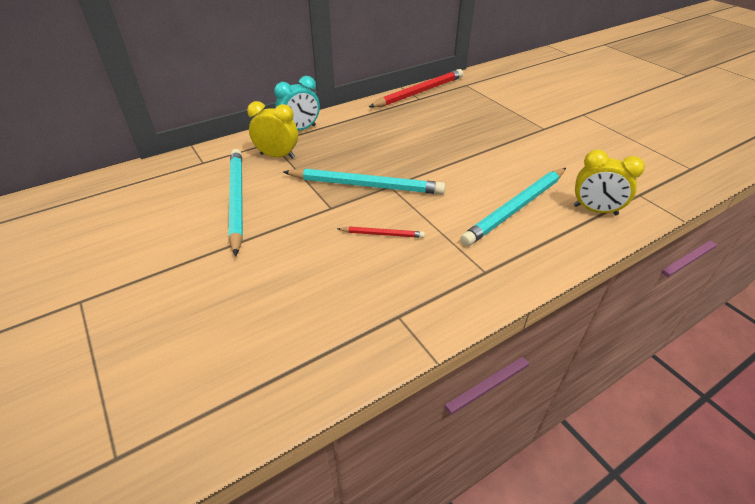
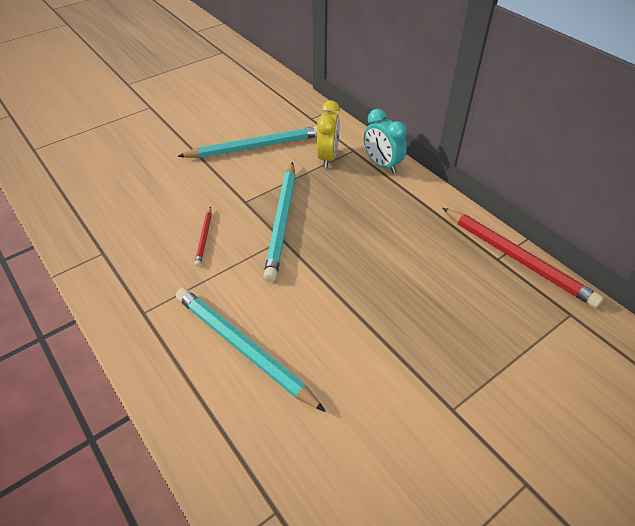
camera: 85 degrees right, 5 degrees up
yellow clock [574,150,645,215] -> none

